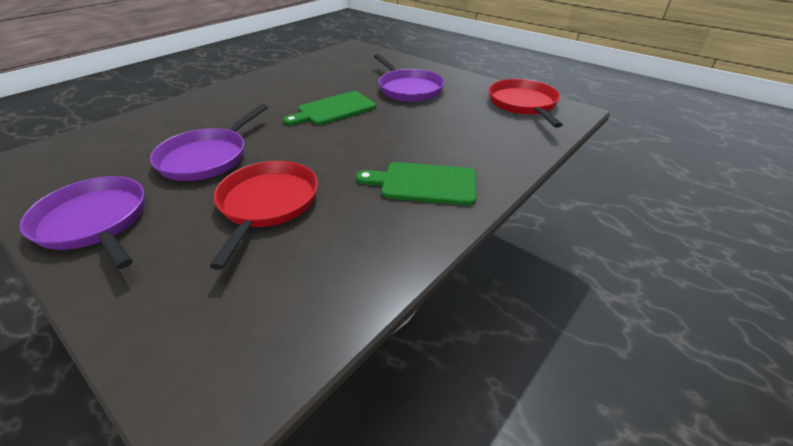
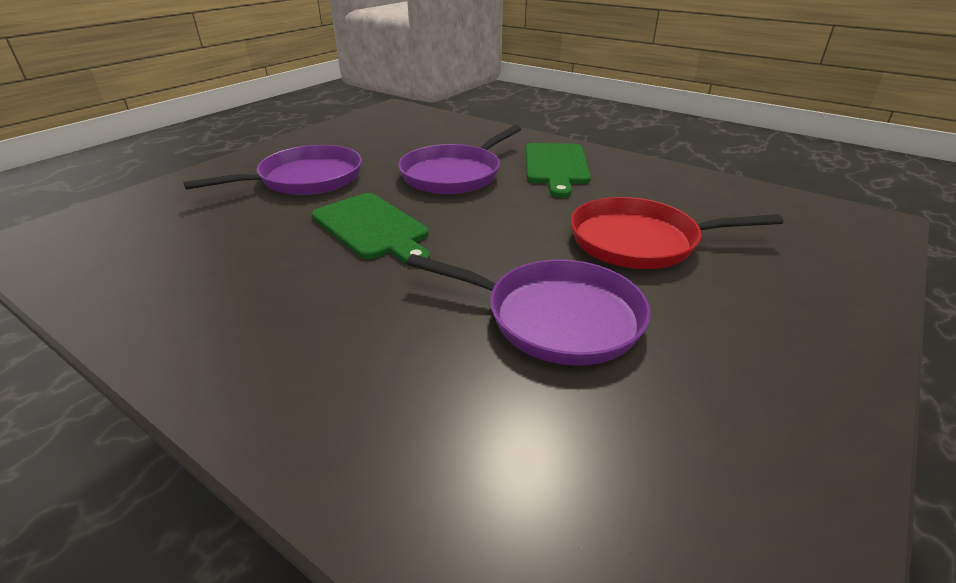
camera: 95 degrees left, 5 degrees down
purple pan [19,176,145,269] -> purple pan moved to [398,125,521,194]
red pan [488,79,563,128] -> none

